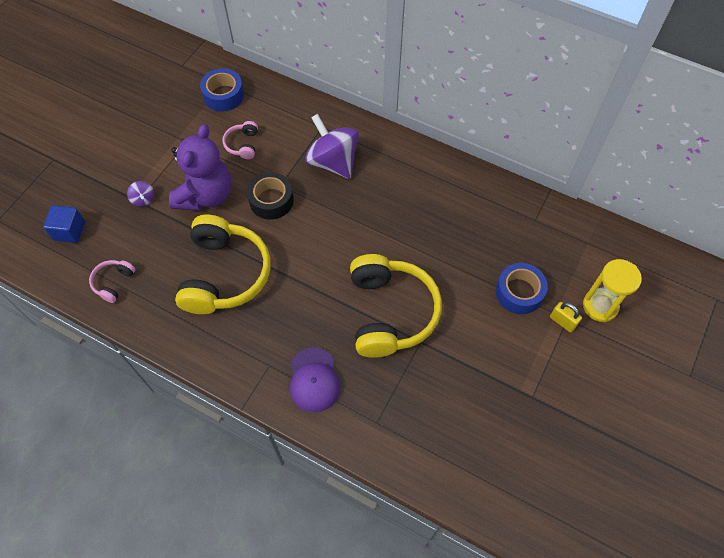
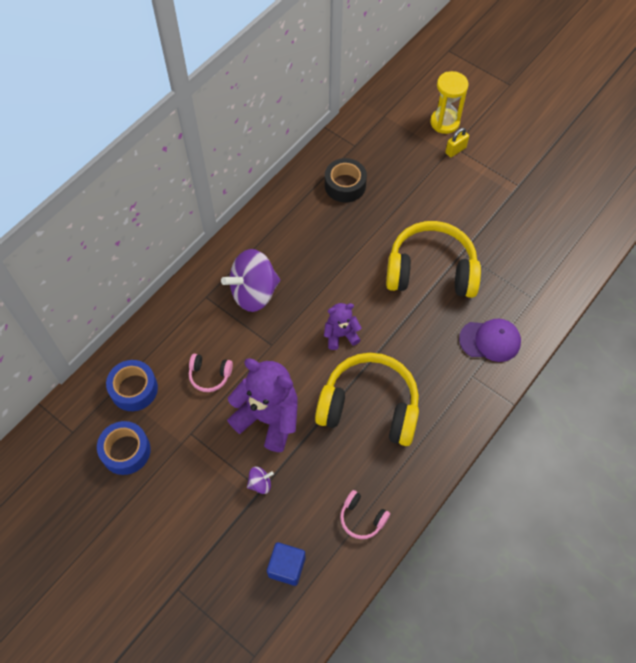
camera: 80 degrees left, 0 degrees up
black tape [247,172,294,220] -> black tape moved to [325,158,367,202]
blue tape [496,263,548,314] -> blue tape moved to [97,421,151,475]
none -> purple teddy bear [324,303,362,350]

